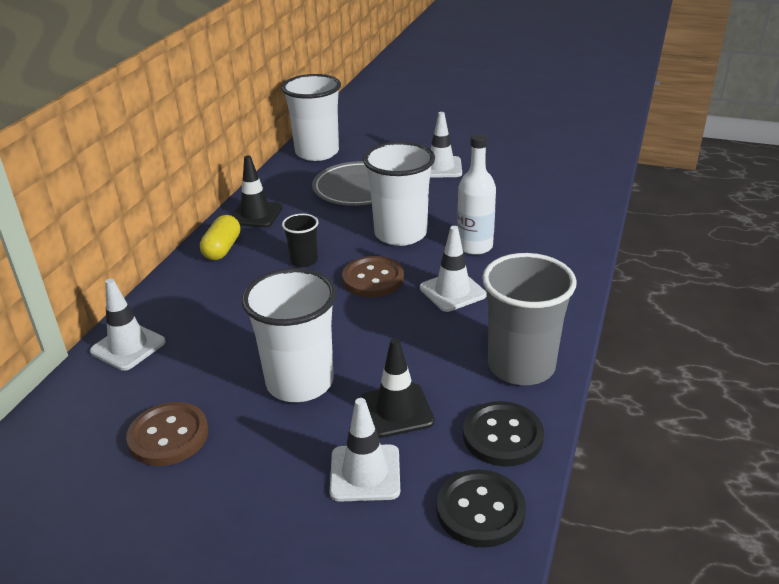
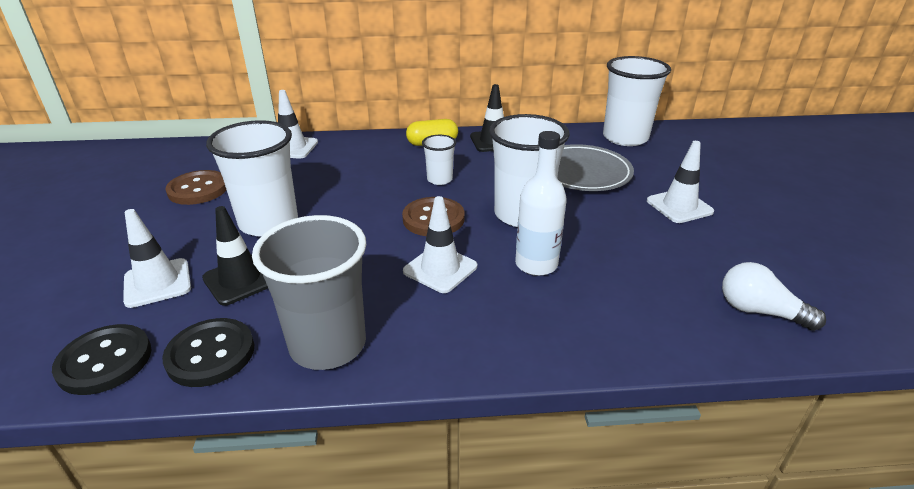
camera: 65 degrees right, 0 degrees up
black cup [282,214,318,267] -> white cup [422,135,456,185]
none -> white light bulb [722,262,826,331]

